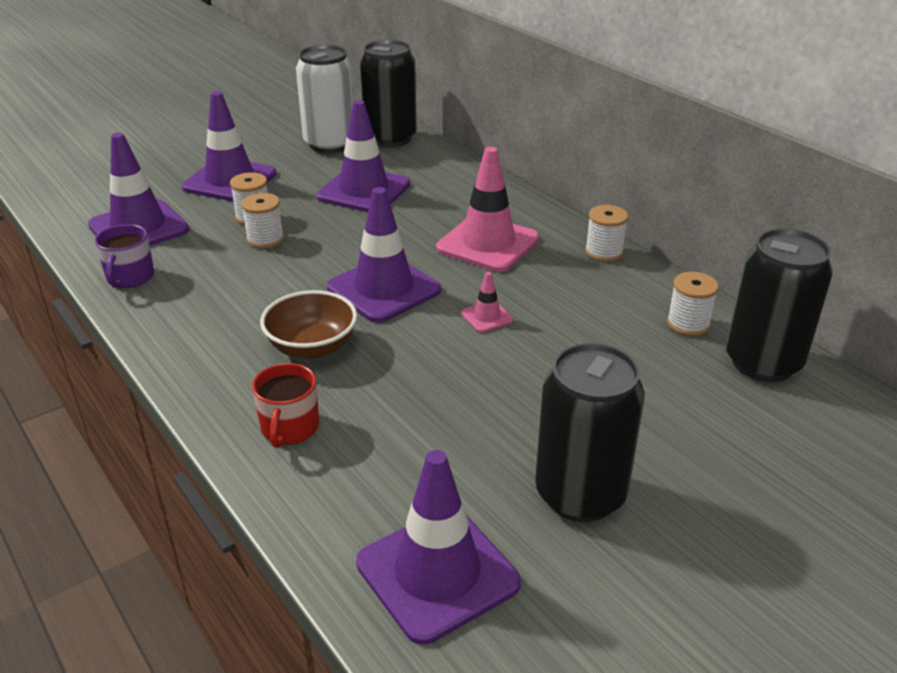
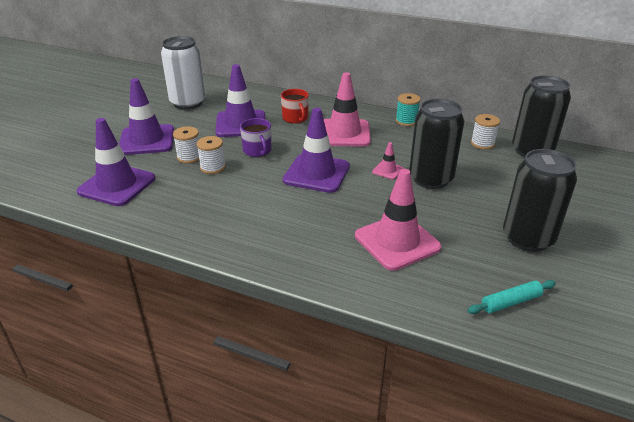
camera: 30 degrees left, 0 degrees up
purple mug [95,224,154,288] -> purple mug moved to [240,118,271,157]
red mug [252,363,319,448] -> red mug moved to [281,89,309,124]
brown bowl [260,290,357,359] -> none
purple traffic cone [356,450,521,645] -> turquoise rolling pin [467,280,556,314]
black can [360,40,417,147] -> black can moved to [409,99,464,189]
white spool [585,205,628,262] -> turquoise spool [396,93,420,126]
none -> pink traffic cone [355,169,441,271]

